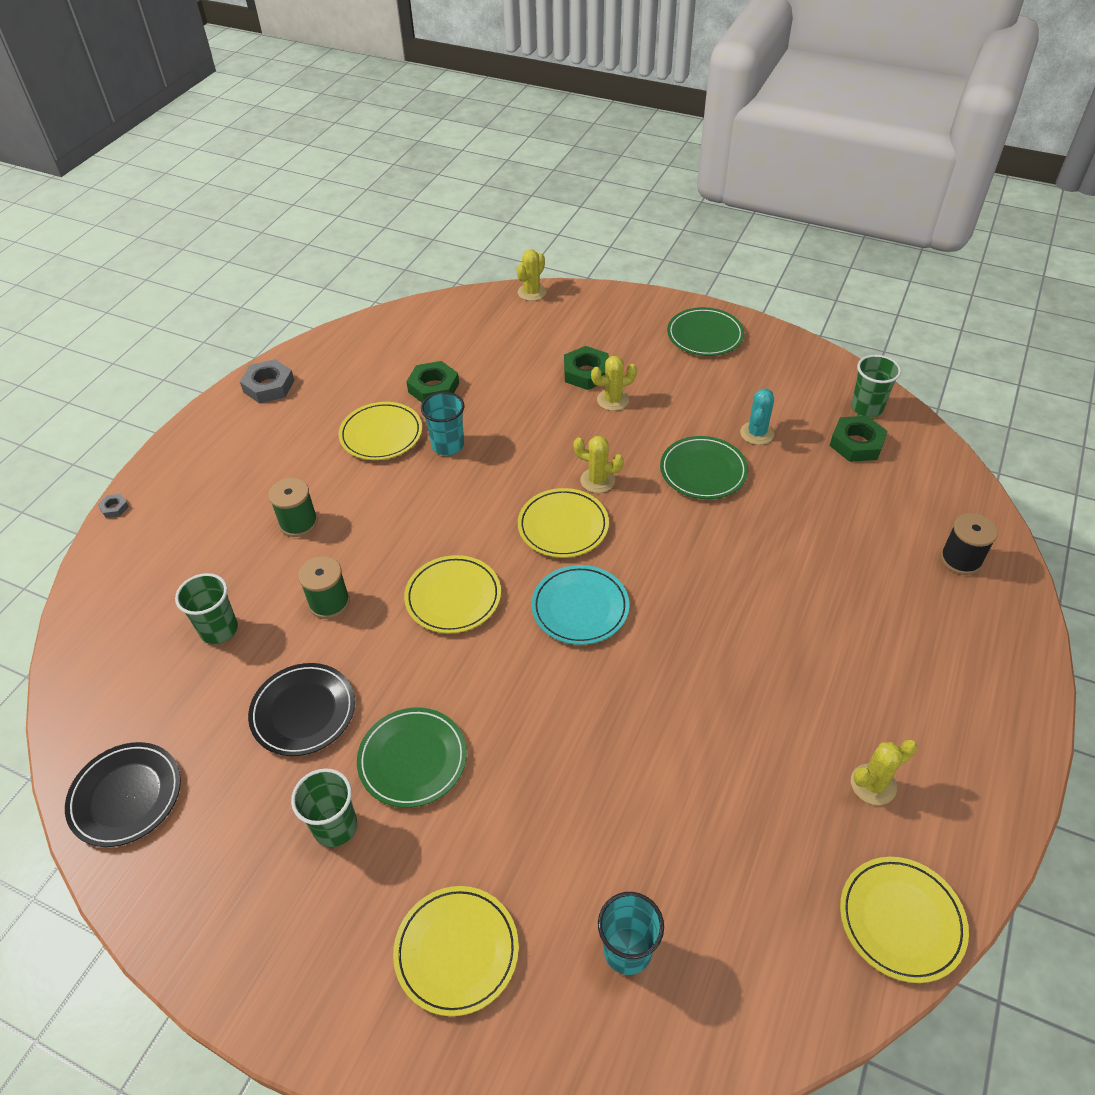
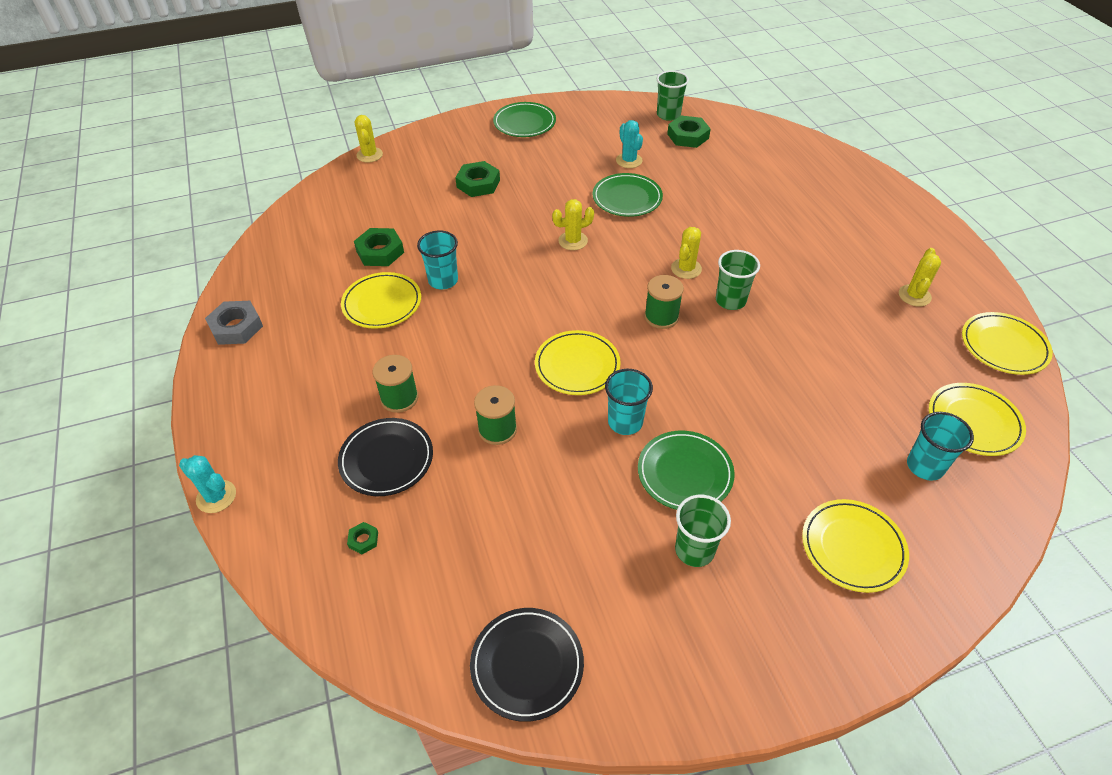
camera: 45 degrees left, 0 degrees up
grey nut [98,494,129,518] -> turquoise cactus [179,455,236,513]
green cup [175,573,238,644] -> green cup moved to [716,250,760,310]
black plate [248,663,355,756] -> black plate moved to [338,418,433,496]
yellow plate [518,488,609,558] -> yellow plate moved to [929,383,1026,456]
turquoise plate [531,565,629,645] -> green spool [644,275,684,329]
yellow cactus [591,356,637,411] -> yellow cactus moved to [671,227,702,279]
black spool [940,513,998,575] -> none
none -> green nut [347,522,378,554]
none -> turquoise cup [605,369,653,435]

